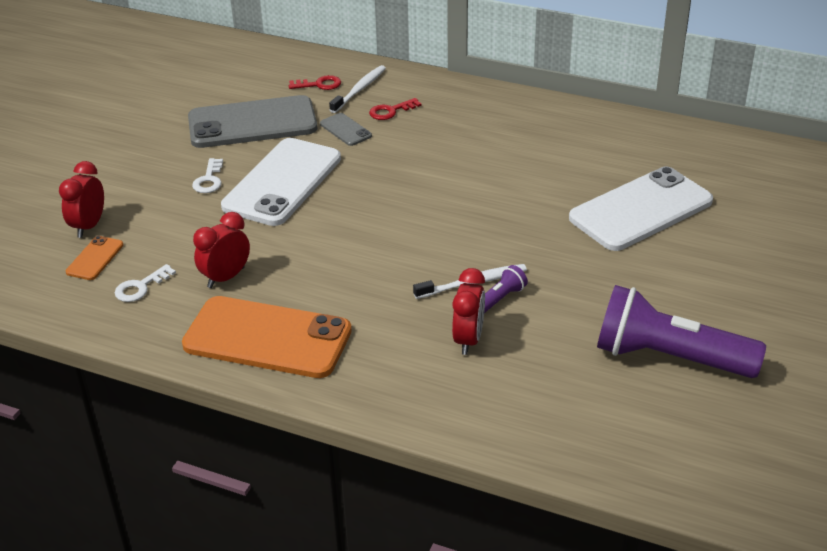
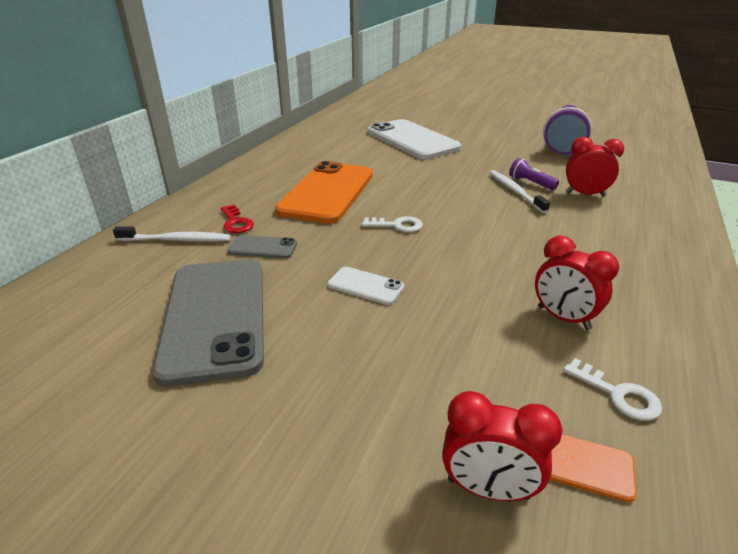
camera: 90 degrees left, 5 degrees down
orange phone [182,296,352,378] -> orange phone moved to [275,161,373,224]
white key [192,158,223,193] -> white key moved to [362,216,423,232]
white phone [221,138,341,226] -> white phone [328,267,404,305], size x0.44
red key [289,75,341,90] -> none
grey phone [320,113,372,146] -> grey phone turned 45 degrees clockwise [228,235,297,259]
white toothbrush [329,65,386,113] -> white toothbrush turned 150 degrees clockwise [113,226,231,242]

